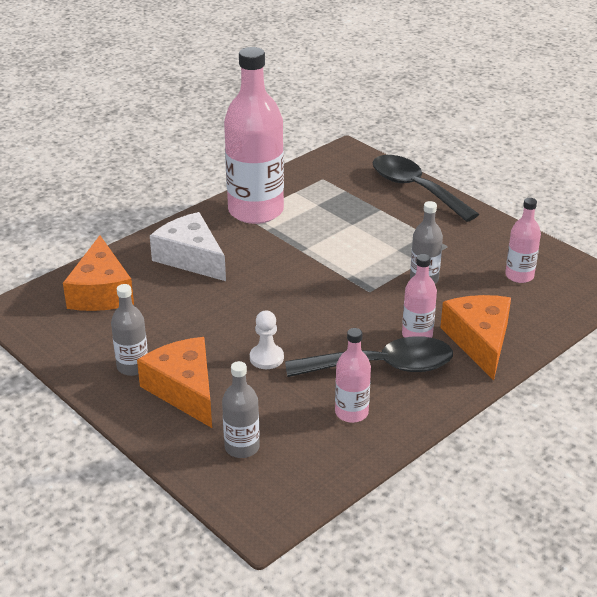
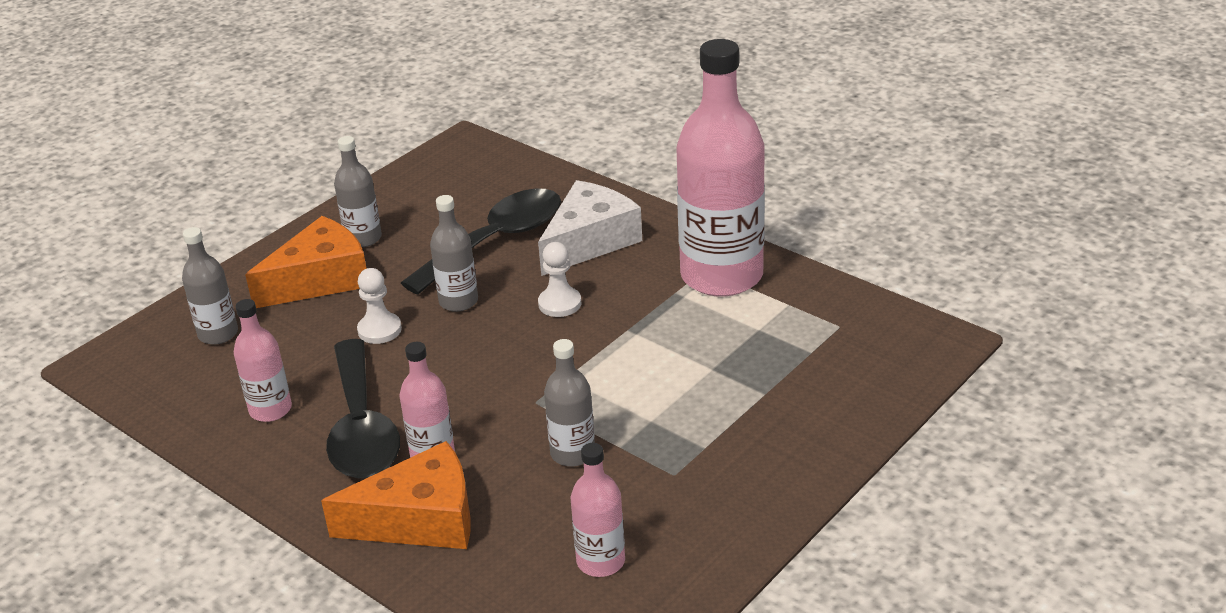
camera: 85 degrees right, 0 degrees up
orange cheese [63,235,134,311] -> none
black spoon [373,155,479,222] -> black spoon moved to [401,188,561,295]
none -> grey bottle [430,195,478,312]
none -> white pawn [538,242,581,317]

